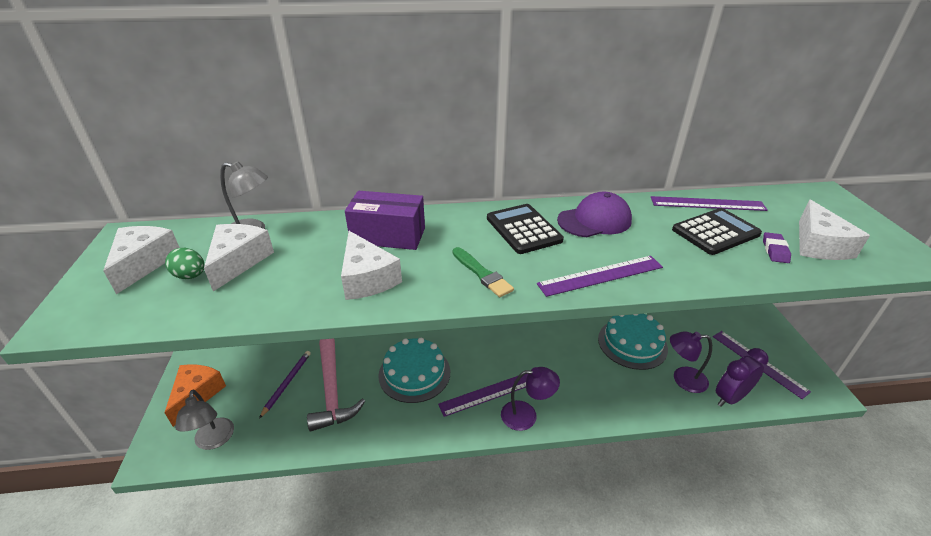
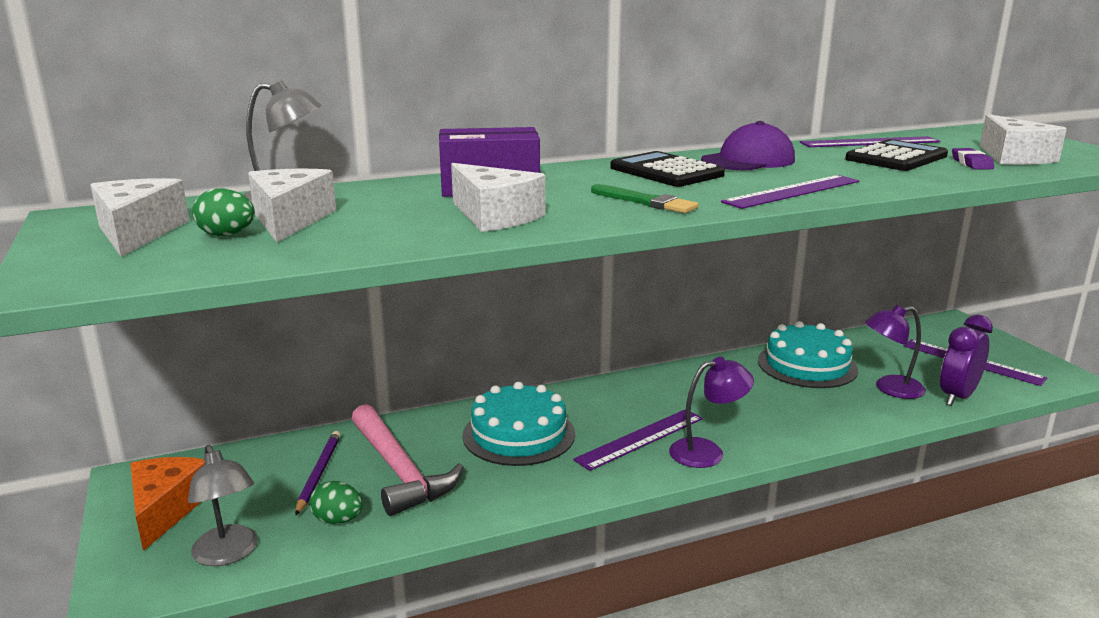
camera: 15 degrees left, 15 degrees down
none -> green egg [309,481,363,524]

